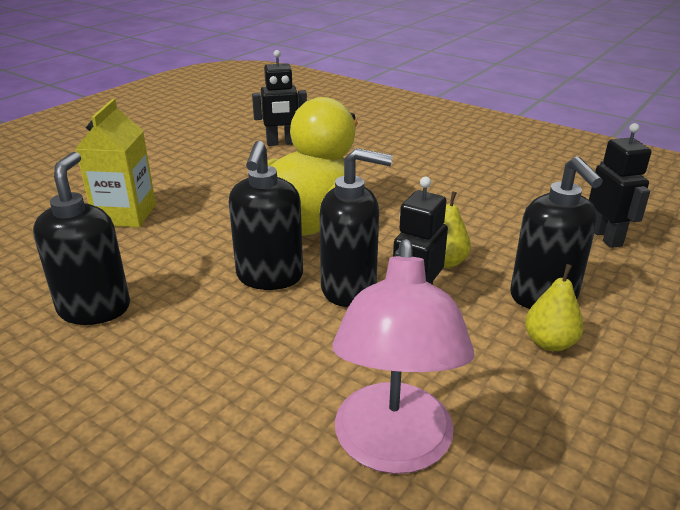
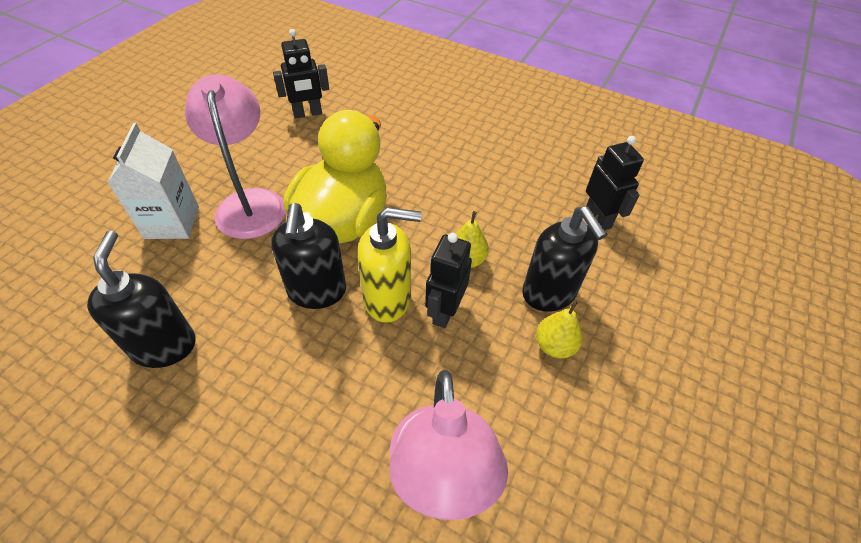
camera: 10 degrees left, 20 degrees up
yellow carton [75,99,156,227] -> white carton [107,123,199,239]
black soap dispenser [319,148,393,307] -> yellow soap dispenser [357,207,422,323]
none -> pink lamp [185,74,286,239]

